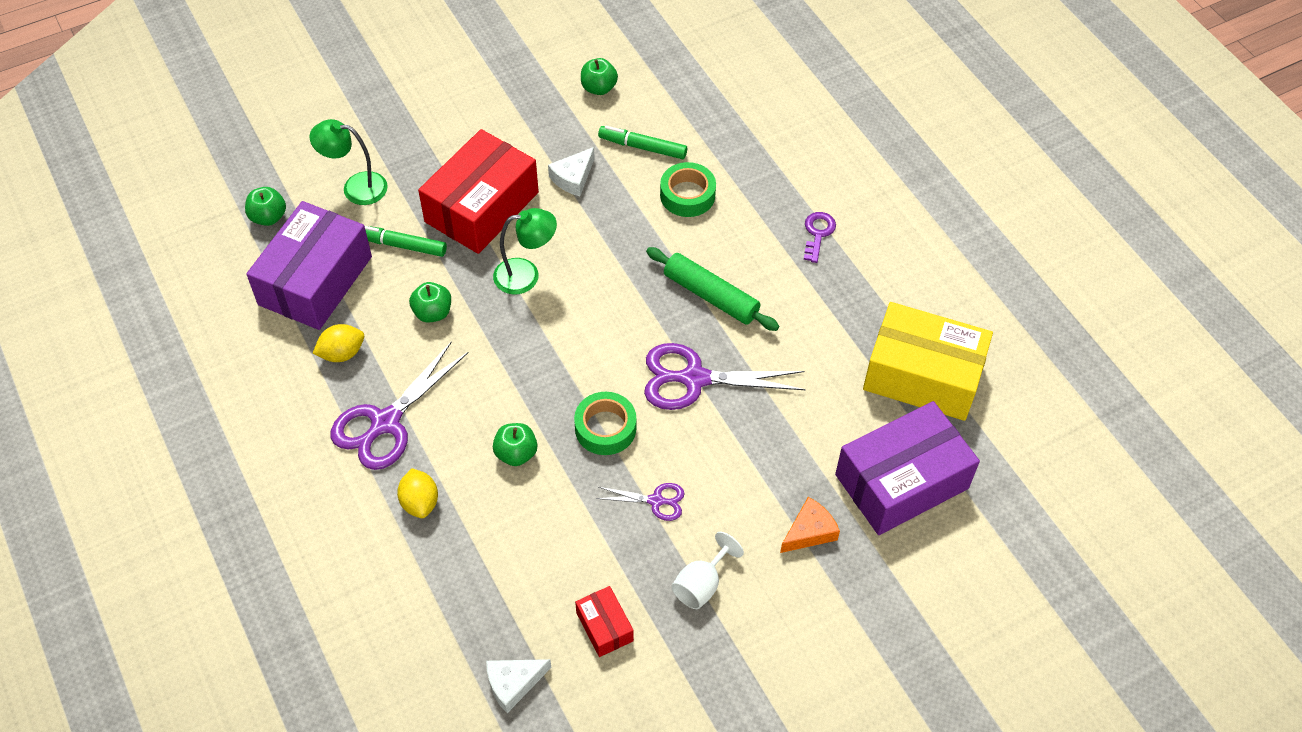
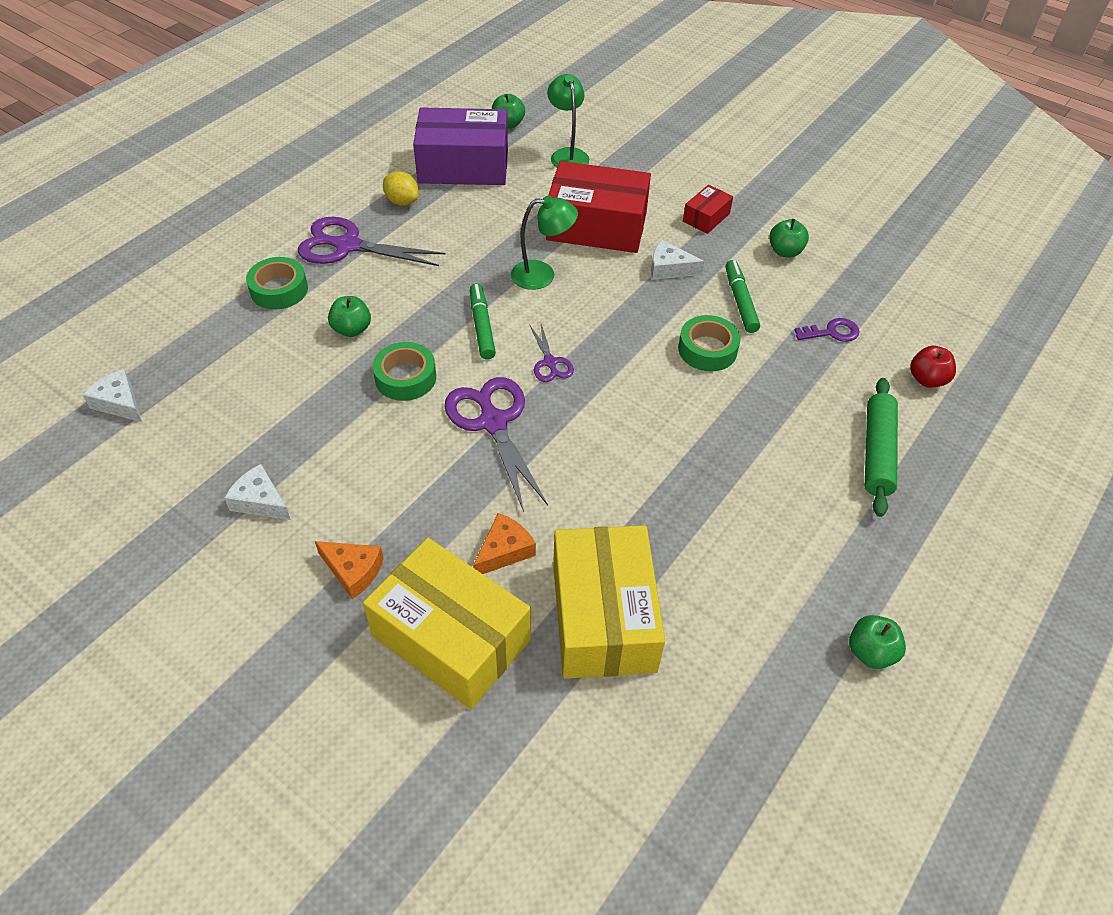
camera: 65 degrees right, 5 degrees down
green marker [365,226,447,257] -> green marker moved to [470,283,496,360]
yellow lemon [397,468,438,518] -> green tape [246,257,308,309]
green apple [409,282,451,323] -> green apple moved to [849,615,906,669]
green lamp [493,208,557,294] -> green lamp turned 60 degrees counterclockwise [511,196,578,290]
red box [575,586,634,657] -> red box moved to [683,185,733,234]
purple scissors [596,483,685,521] -> purple scissors moved to [530,324,574,382]
green rolling pin [646,247,779,331] -> green rolling pin moved to [865,378,898,517]
white goblet [671,532,744,609] -> white cheese [224,464,291,520]
purple key [804,212,836,263] -> purple key moved to [794,318,859,342]
purple box [835,401,980,535] -> yellow box [363,538,531,709]
none -> orange cheese [473,513,536,574]
none -> red apple [910,346,956,388]

